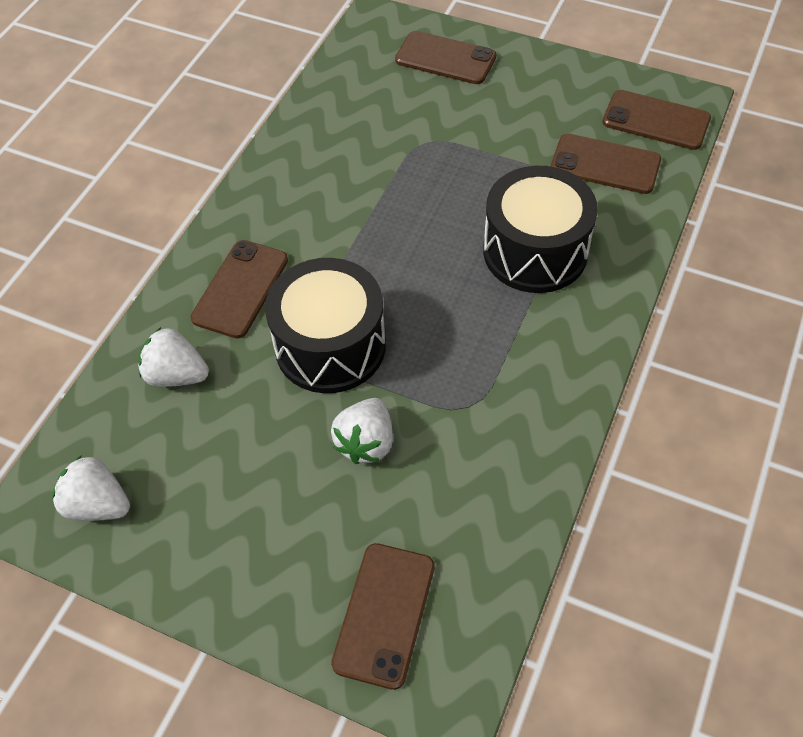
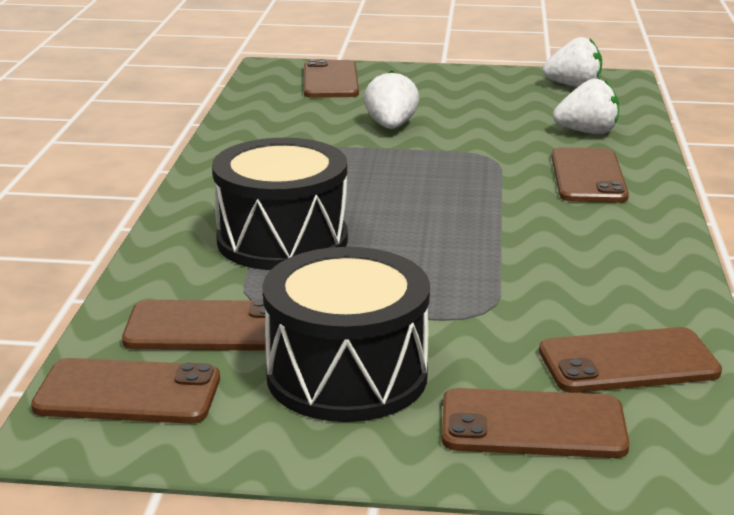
camera: 160 degrees right, 30 degrees down
black drum [265,258,386,393] -> black drum moved to [262,247,430,422]
none -> brown phone [539,327,722,393]

